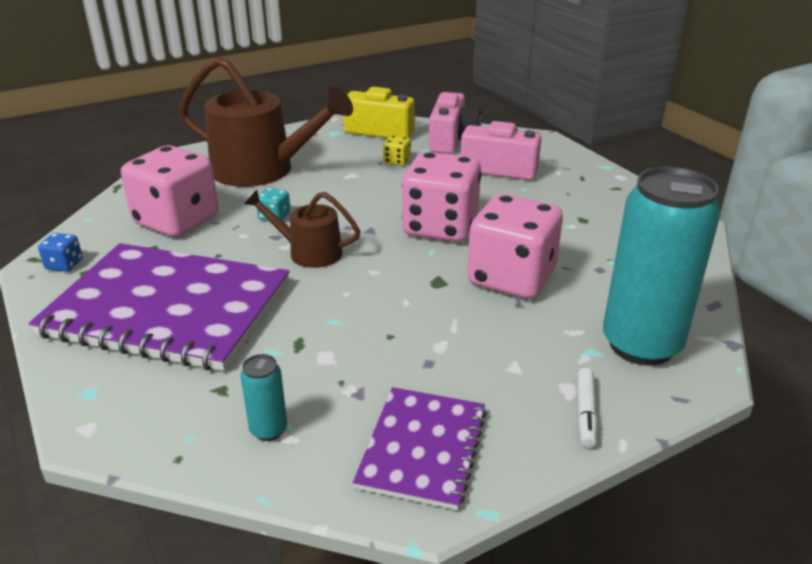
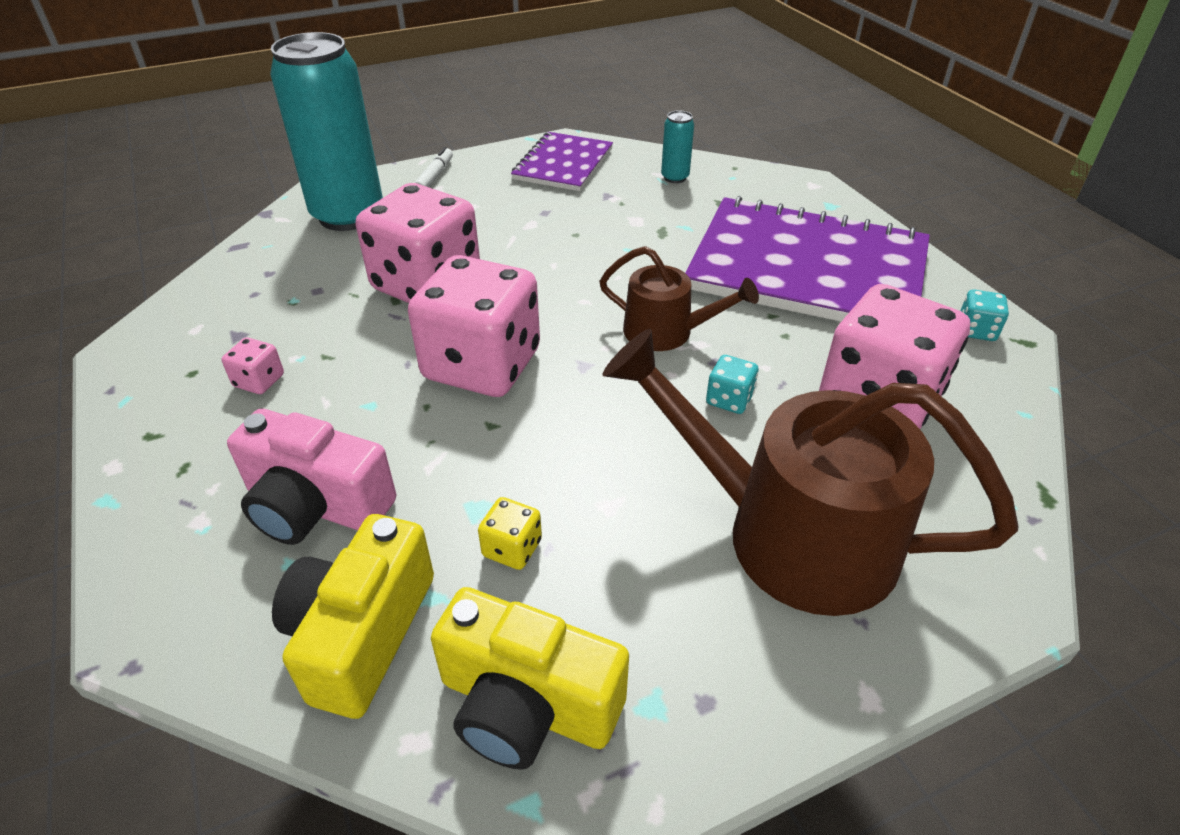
camera: 175 degrees left, 10 degrees up
blue dice [38,233,83,272] -> turquoise dice [960,290,1009,341]
pink camera [429,92,481,154] -> yellow camera [272,514,434,719]
none -> pink dice [222,337,284,394]

